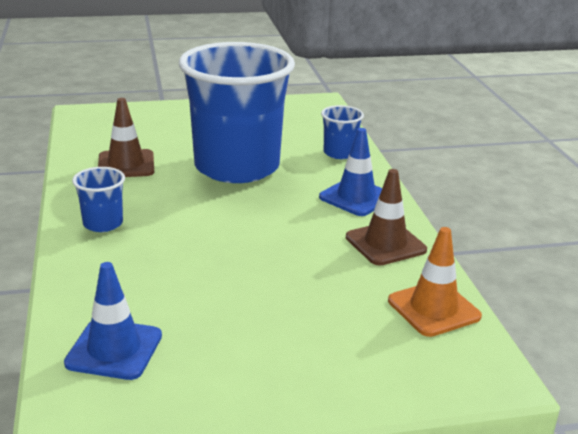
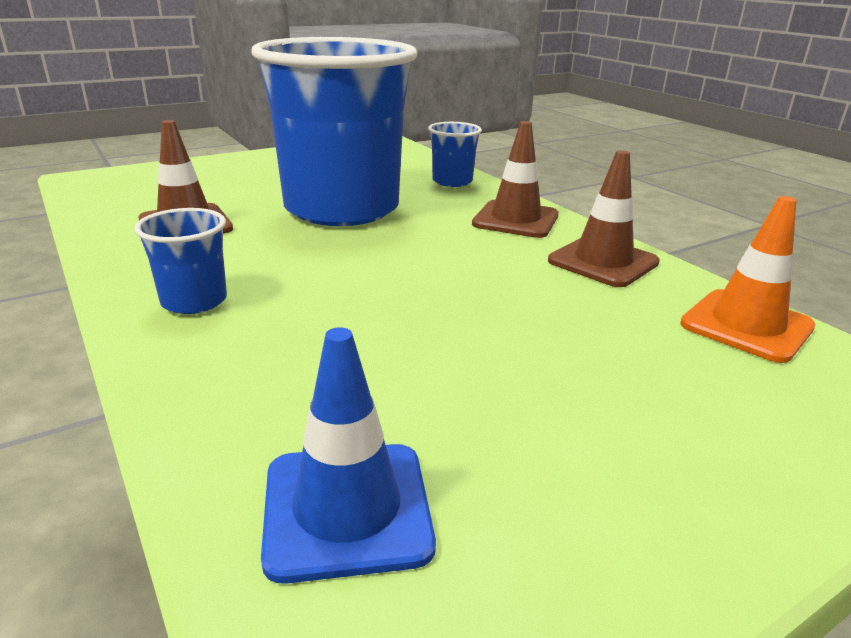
camera: 20 degrees left, 0 degrees up
blue traffic cone [319,128,382,216] -> brown traffic cone [472,121,559,238]

